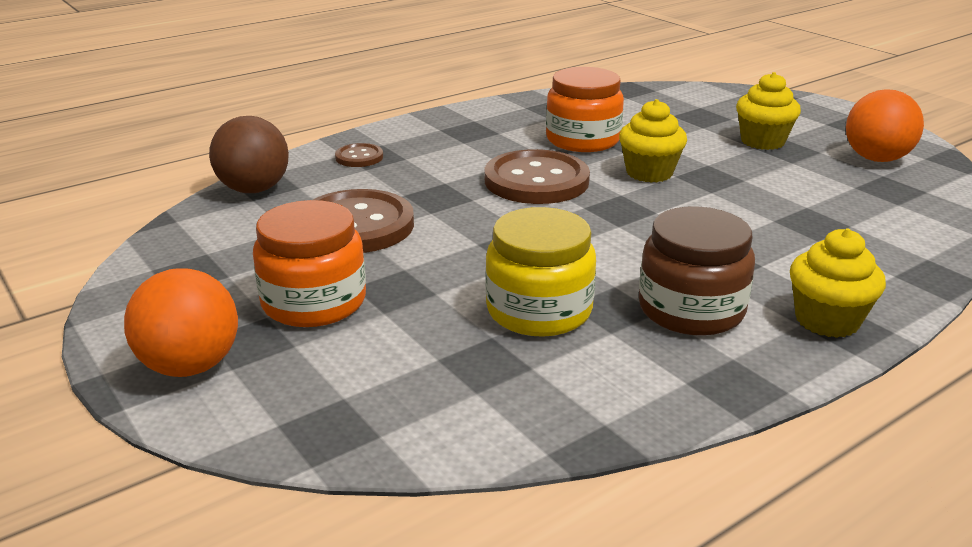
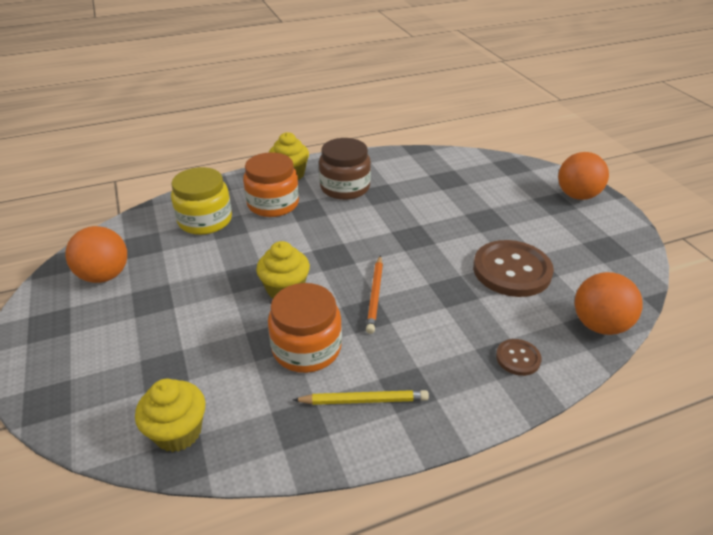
camera: 165 degrees left, 10 degrees up
brown ball [209,116,289,193] -> orange ball [575,272,643,335]
orange jar [253,200,366,327] -> orange jar moved to [243,152,299,217]
brown button [485,149,590,204] -> orange pencil [366,255,383,334]
yellow jar [485,207,596,337] -> yellow jar moved to [171,167,232,235]
yellow cupcake [736,72,801,150] -> yellow cupcake moved to [135,379,205,452]
none -> yellow pencil [293,390,429,405]

